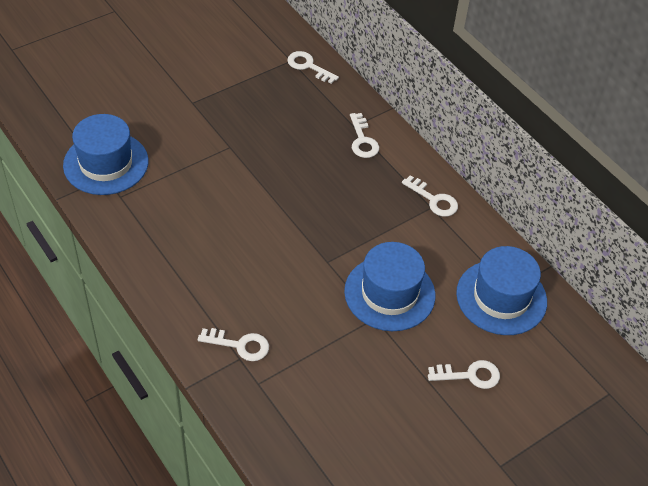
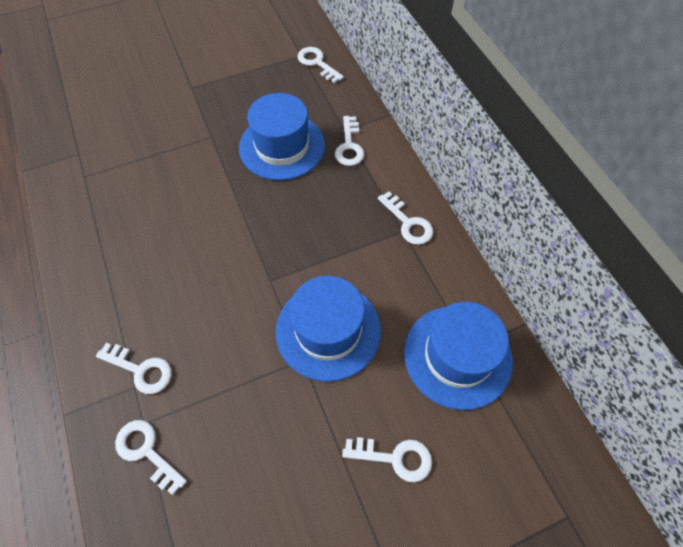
camera: 15 degrees right, 10 degrees up
blue hat [63,114,149,195] -> blue hat moved to [239,93,325,181]
none -> white key [115,420,187,495]

